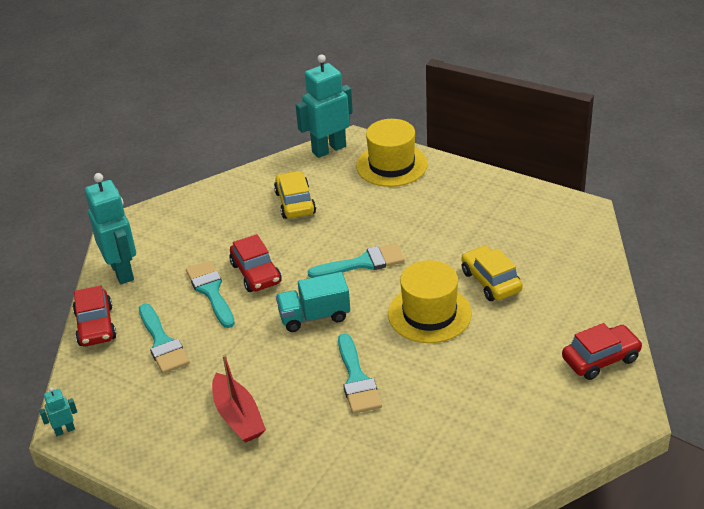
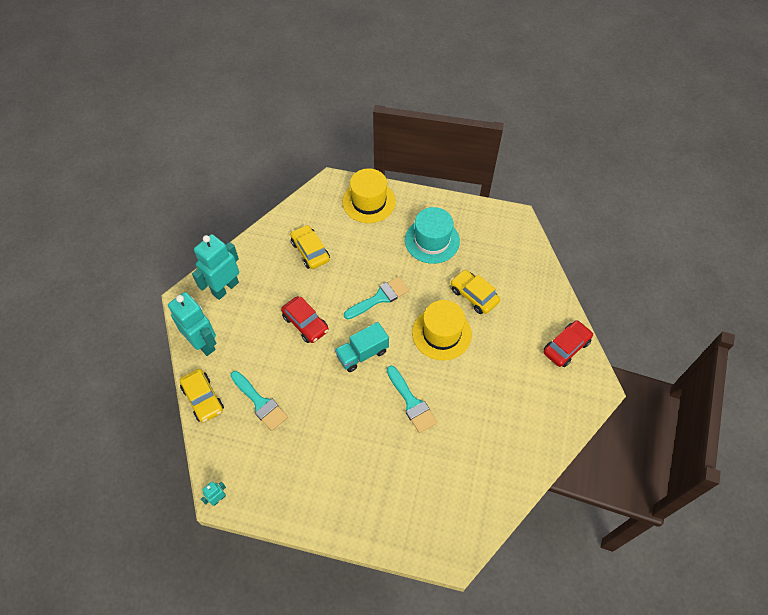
camera: 20 degrees left, 20 degrees up
red car [73,286,117,346] -> yellow car [180,369,224,423]
turquoise brush [186,261,235,328] -> none
red boat [212,354,266,443] -> none
turquoise robot [295,54,353,158] -> turquoise robot moved to [192,234,239,300]
none -> turquoise hat [405,207,460,264]

